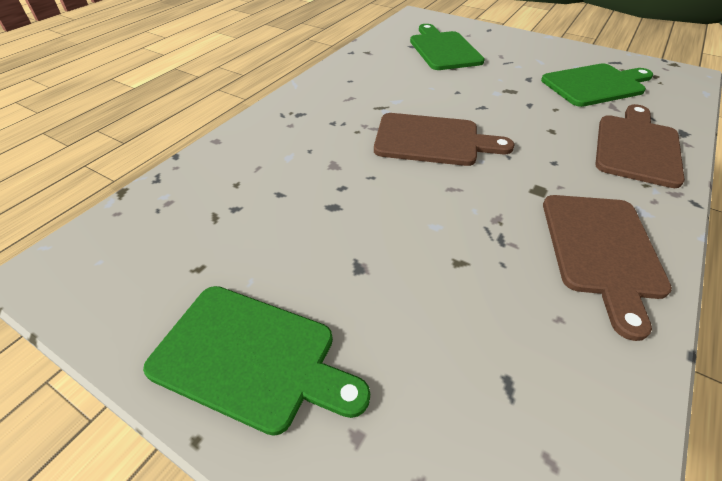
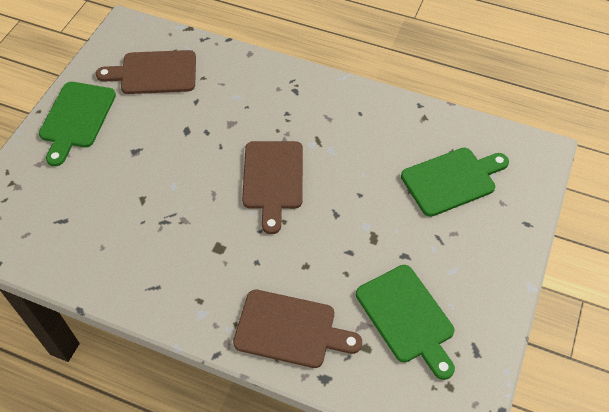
camera: 80 degrees right, 10 degrees up
brown cutting board [543,195,672,341] -> brown cutting board moved to [96,50,196,94]

